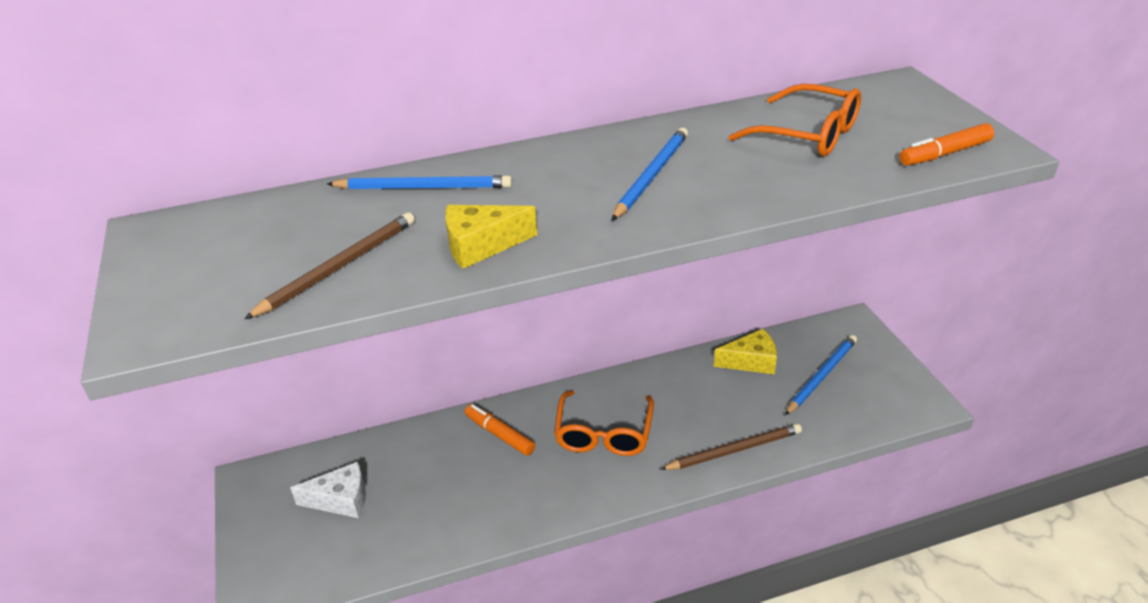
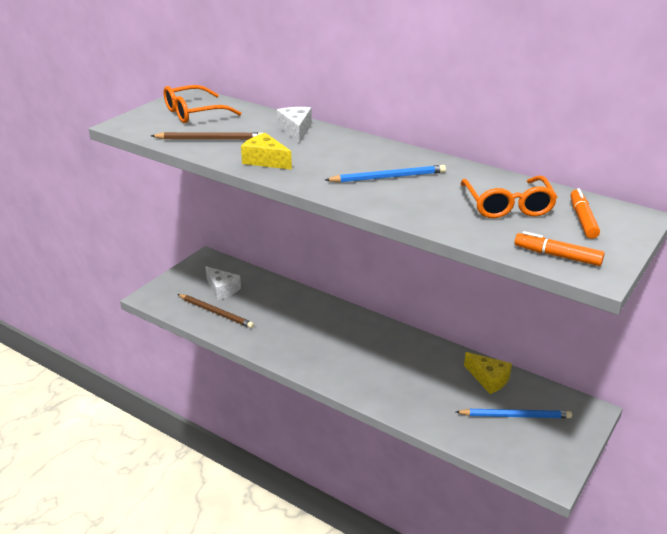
camera: 50 degrees right, 5 degrees down
blue pencil [327,175,512,190] -> white cheese [277,107,312,143]
orange marker [465,404,535,456] -> orange marker moved to [570,188,600,239]
orange glasses [554,390,654,456] -> orange glasses moved to [164,85,241,123]
brown pencil [660,424,802,470] -> brown pencil moved to [178,294,254,328]

